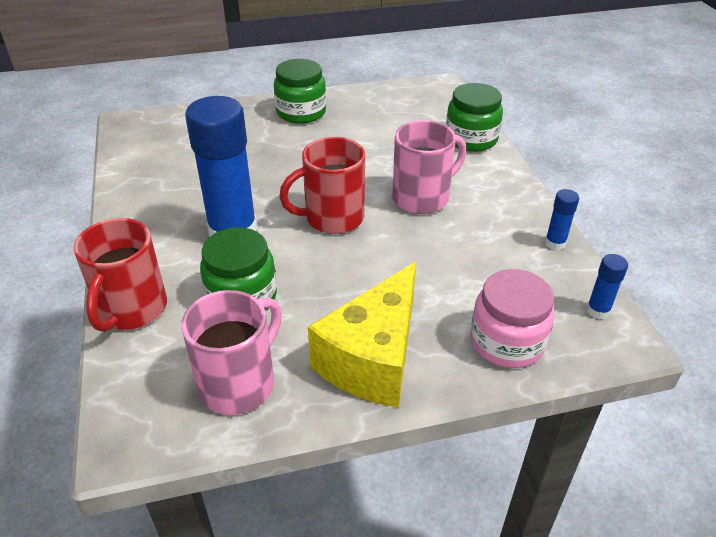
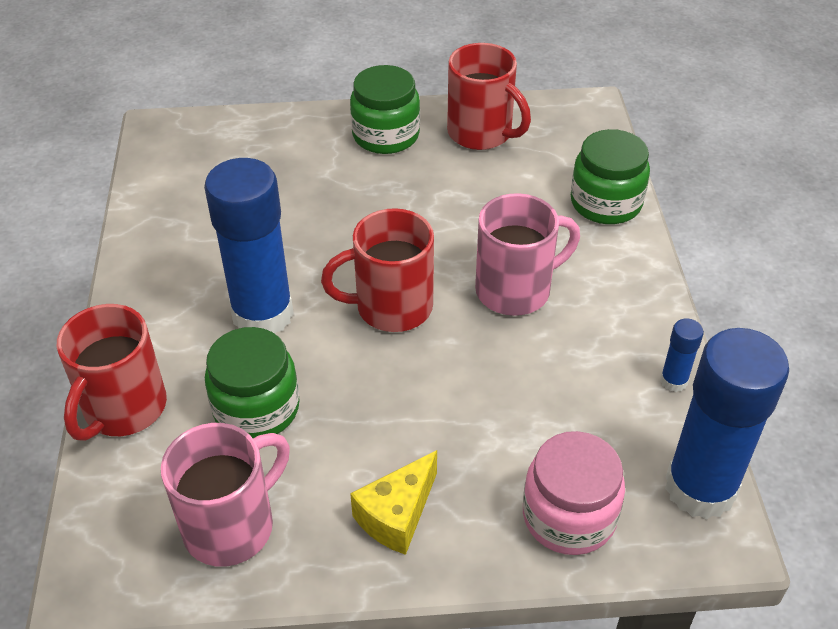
camera: 10 degrees right, 5 degrees up
yellow cheese [308,262,416,408] -> yellow cheese [350,450,437,555], size x0.57
blue glue stick [586,254,628,319] -> blue glue stick [665,328,789,519], size x2.36
none -> red mug [447,43,531,150]

